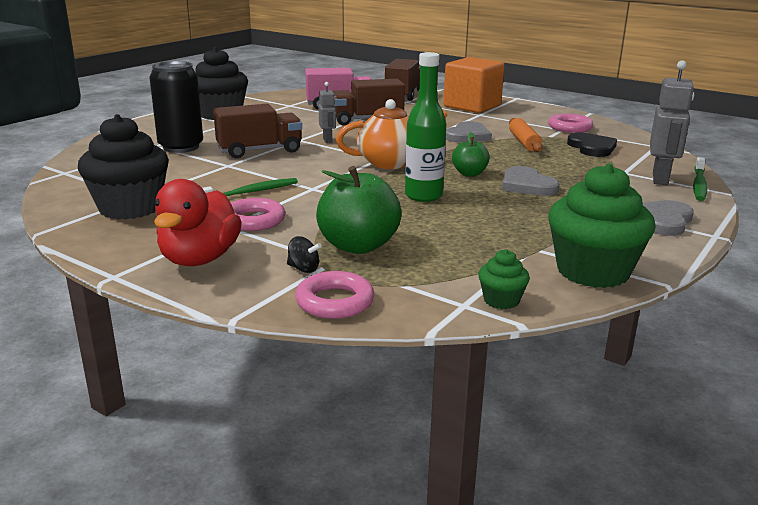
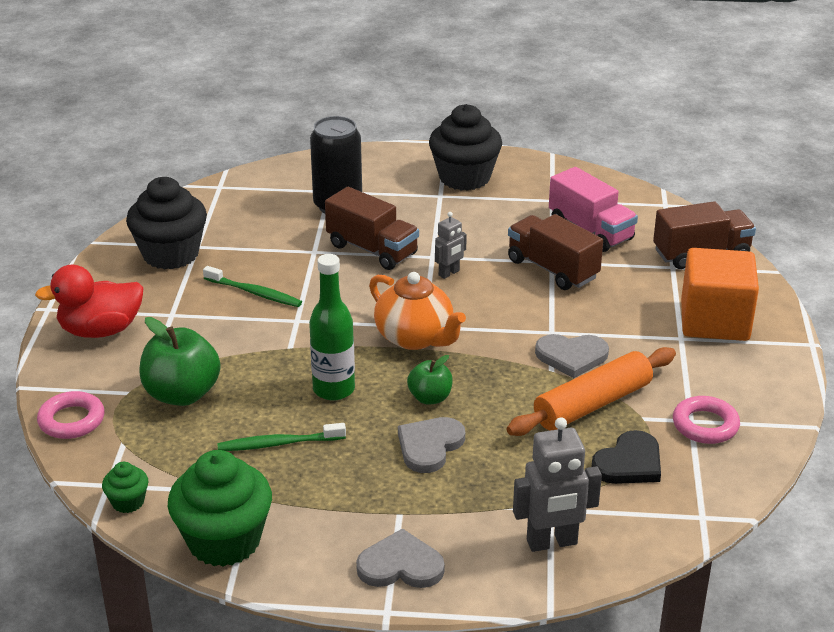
camera: 60 degrees right, 10 degrees up
pink ring [231,198,285,231] -> none
black spinning top [287,236,322,273] -> none
orange rolling pin [509,118,543,152] -> orange rolling pin [507,347,676,436], size x1.54
green toothbrush [693,157,707,201] -> green toothbrush moved to [217,423,346,451]

